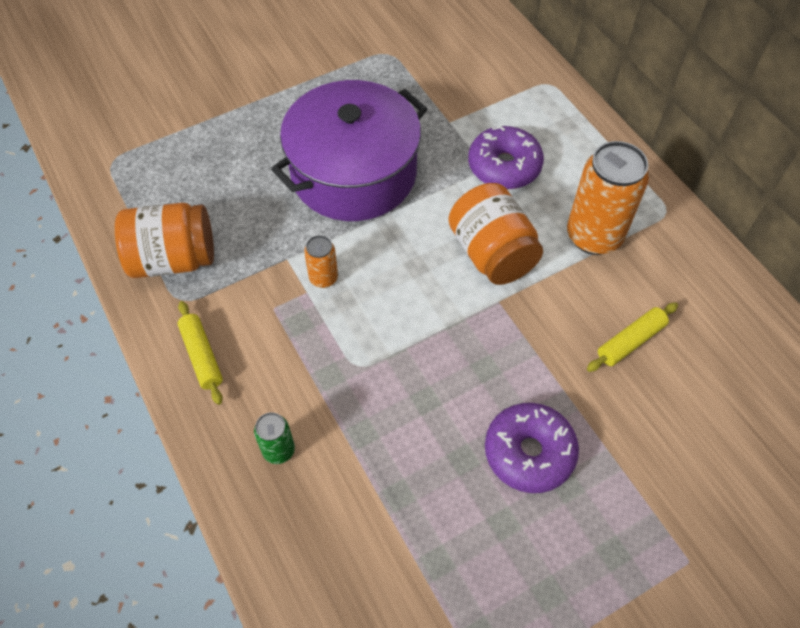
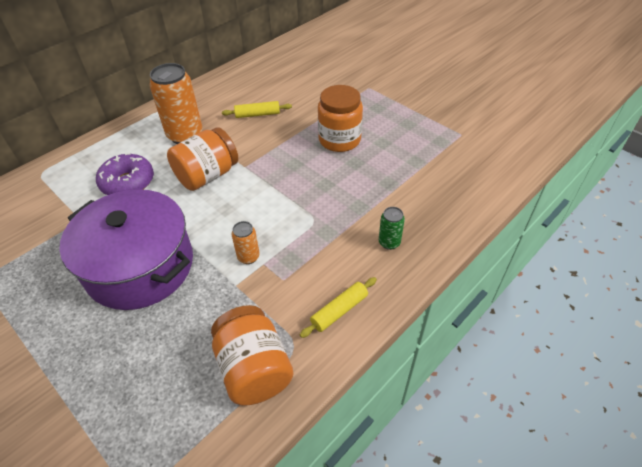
camera: 105 degrees left, 10 degrees down
purple donut [485,403,579,493] -> orange jar [318,85,363,152]
yellow rolling pin [587,302,678,372] -> yellow rolling pin turned 45 degrees counterclockwise [222,101,292,118]

